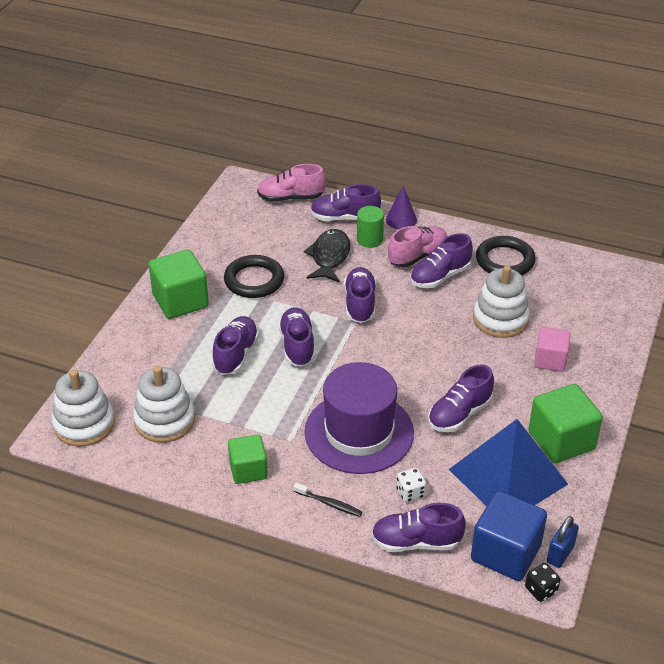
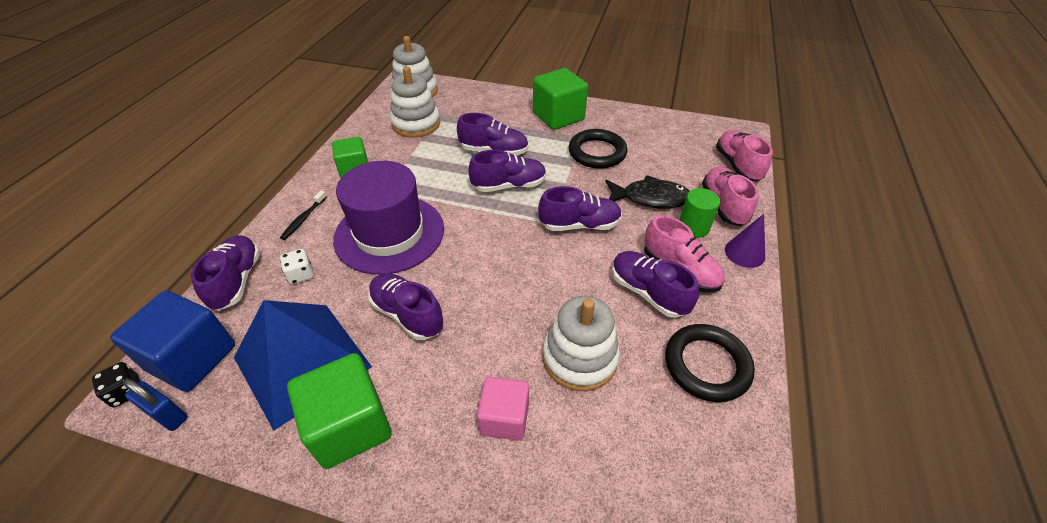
camera: 85 degrees right, 5 degrees up
purple shoe [310,184,381,221] -> pink shoe [702,167,758,226]

